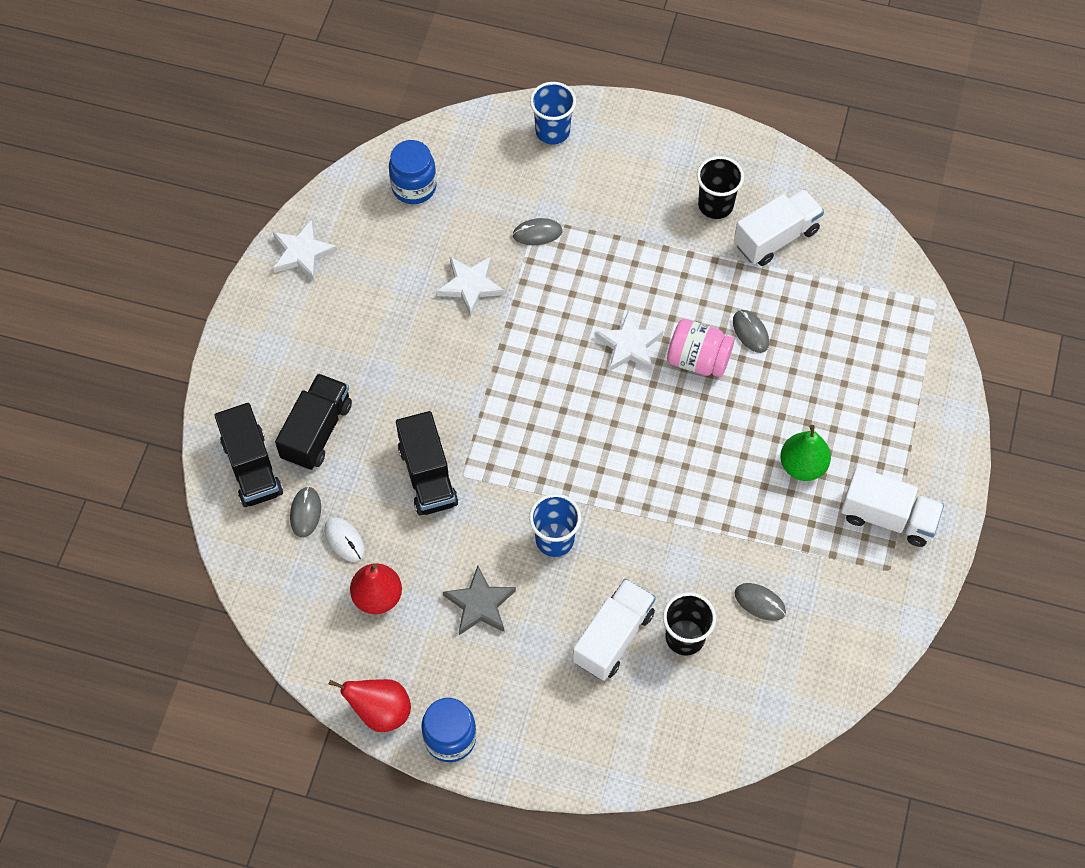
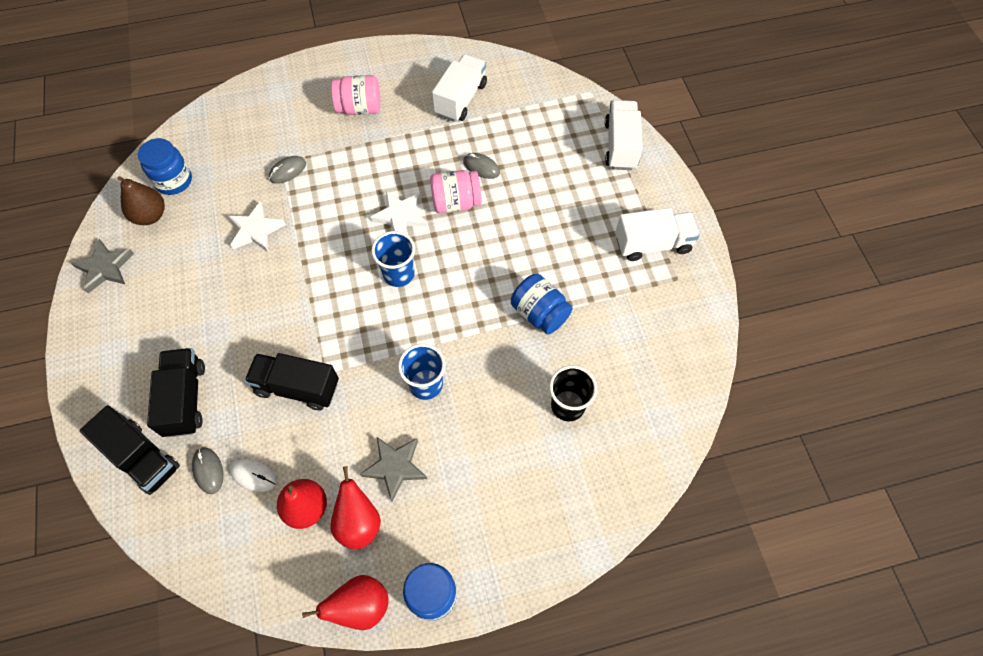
camera: 30 degrees left, 0 degrees up
white star [273,219,337,281] -> grey star [71,239,134,293]
black truck [396,411,458,515] -> black truck turned 150 degrees clockwise [244,353,339,410]
blue cup [530,82,576,145] -> blue cup moved to [371,231,415,287]
white truck [573,578,656,681] -> white truck moved to [605,100,643,170]
black cup [697,156,744,219] -> none
grey mouse [734,583,786,621] -> none
green pear [780,425,831,481] -> none
none -> brown pear [117,176,165,225]
none -> red pear [330,466,381,549]
none -> pink jar [331,75,381,115]
none -> blue jar [511,274,573,335]

